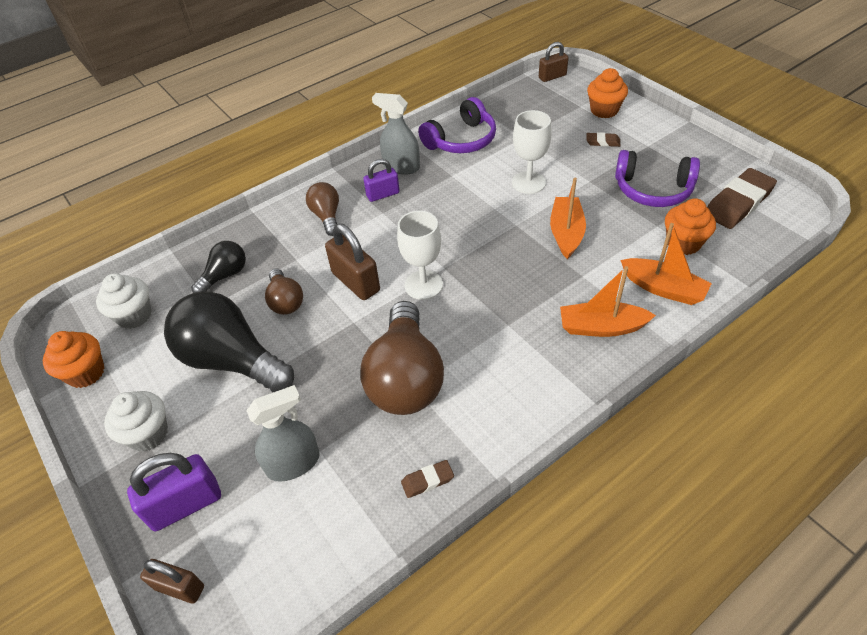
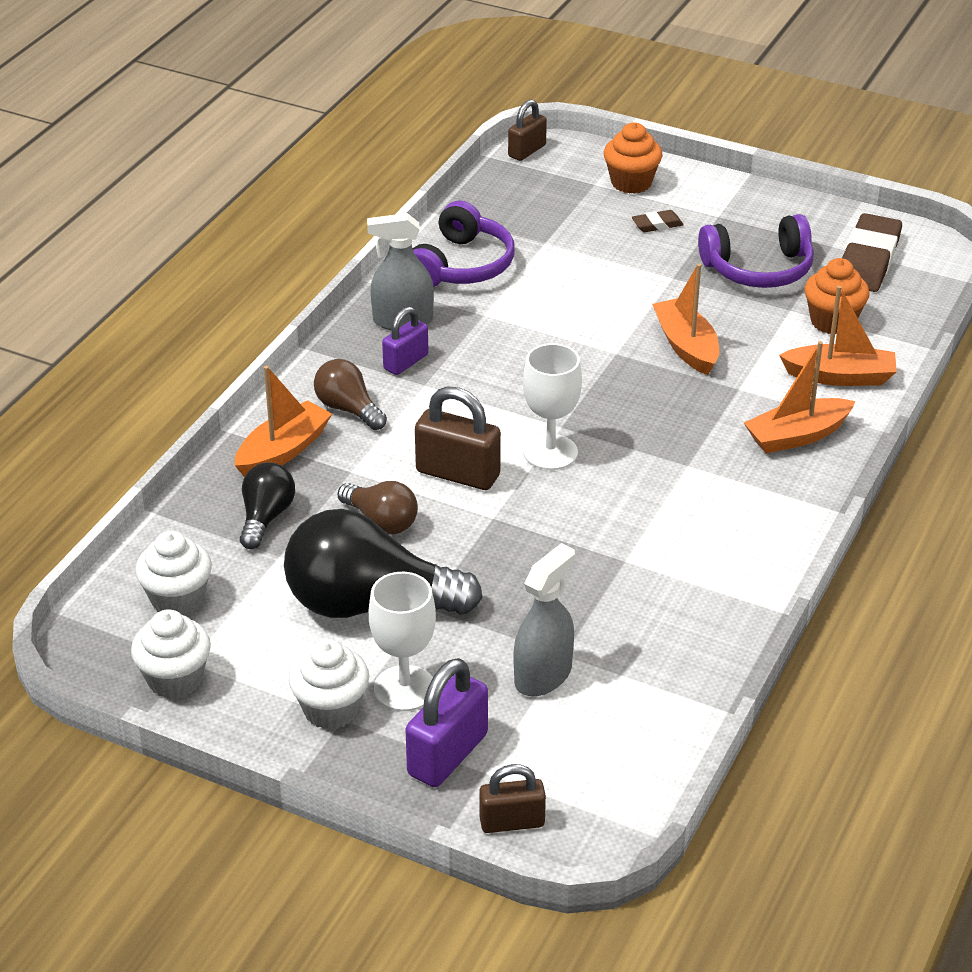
camera: 30 degrees left, 10 degrees down
orange cupcake [43,331,105,388] -> white cupcake [131,609,211,699]
brown light bulb [360,301,444,415] -> none
brown eraser [401,460,454,498] -> none
white goblet [512,110,552,194] -> white goblet moved to [369,572,436,711]
none -> orange boat [235,366,332,477]

